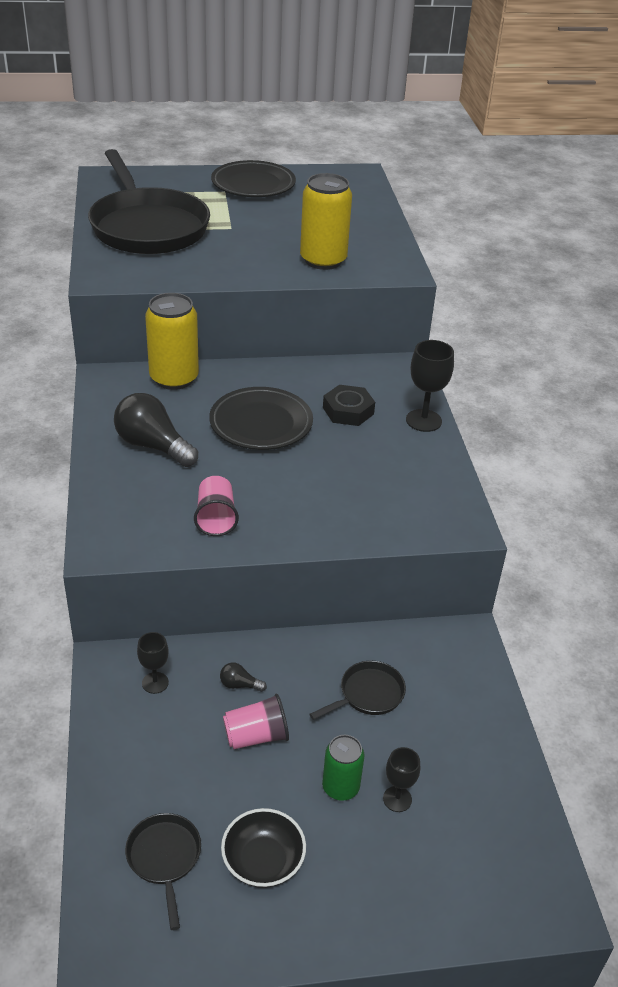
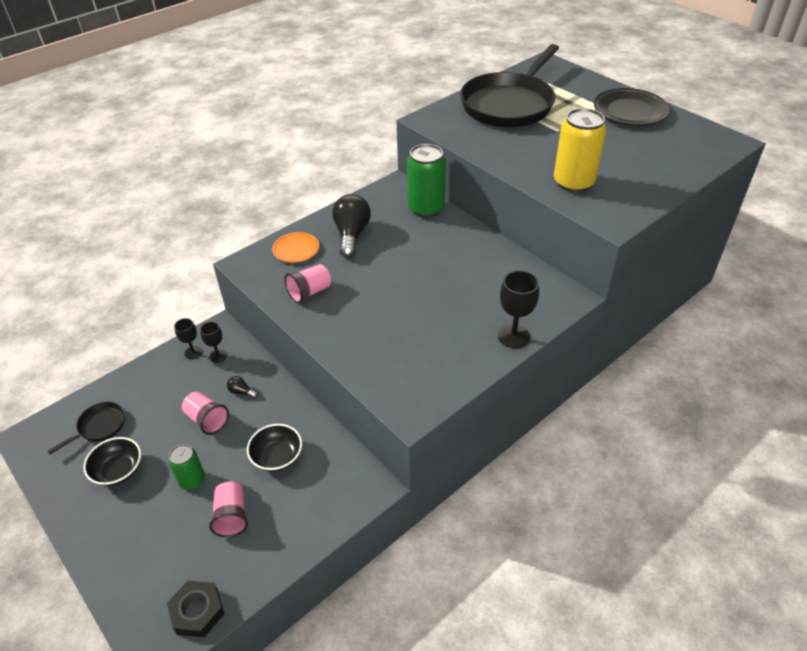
camera: 60 degrees right, 5 degrees up
yellow can [145,293,199,390] -> green can [407,144,446,218]
black plate [209,387,313,450] -> none
black light bulb [220,663,267,692] -> black light bulb turned 45 degrees counterclockwise [227,376,258,398]
black pan [309,661,406,720] -> black bowl [247,424,302,472]
black nut [323,385,375,426] -> black nut moved to [167,581,224,637]
black goblet [383,747,420,812] -> black goblet moved to [174,318,202,359]
none -> pink cup [209,482,248,537]
none -> orange plate [272,232,319,263]

